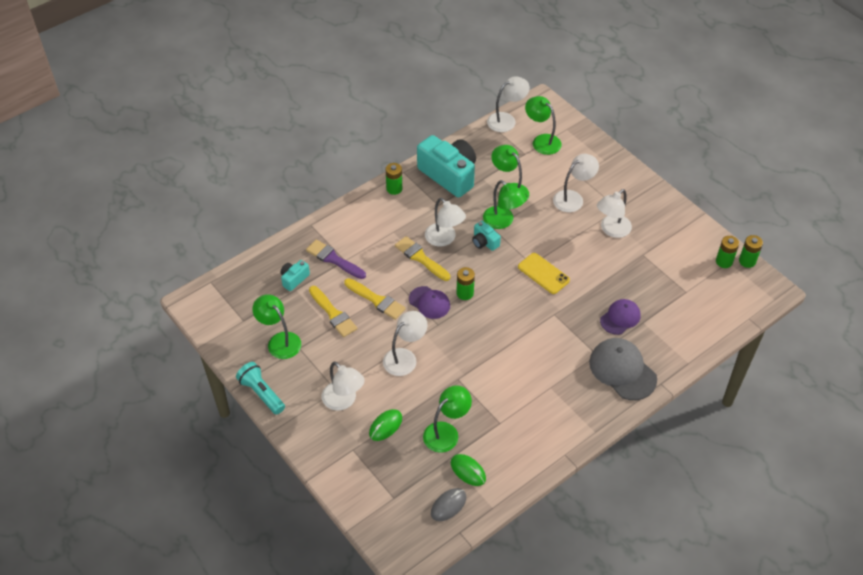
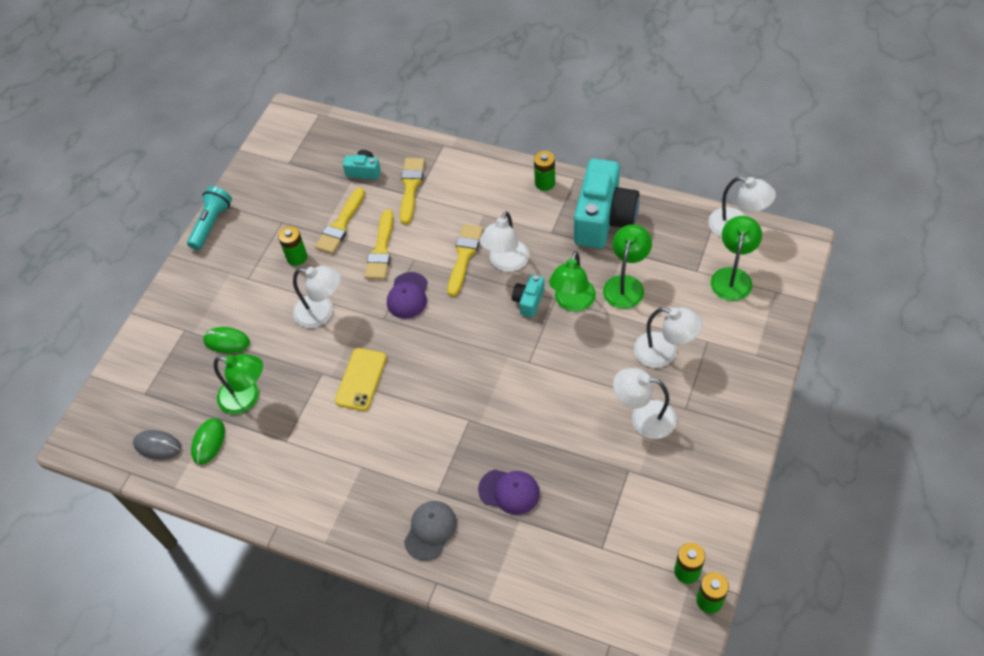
camera: 65 degrees right, 5 degrees up
green lamp [252,294,301,359] -> none
purple brush [306,240,366,279] -> yellow brush [400,158,425,225]
white lamp [322,361,365,411] -> none
green battery [456,267,475,300] -> green battery moved to [278,226,307,266]
yellow phone [518,253,570,294] -> yellow phone moved to [335,348,387,411]
grey cap [589,338,657,400] -> grey cap [404,501,457,561], size x0.63

